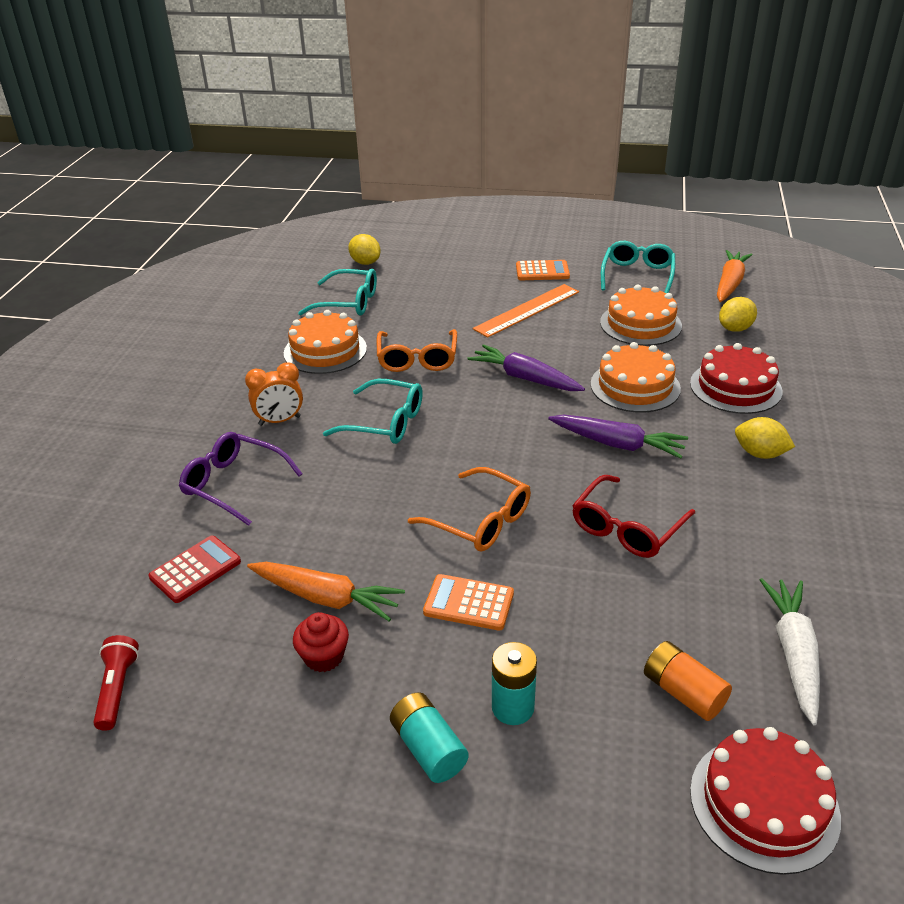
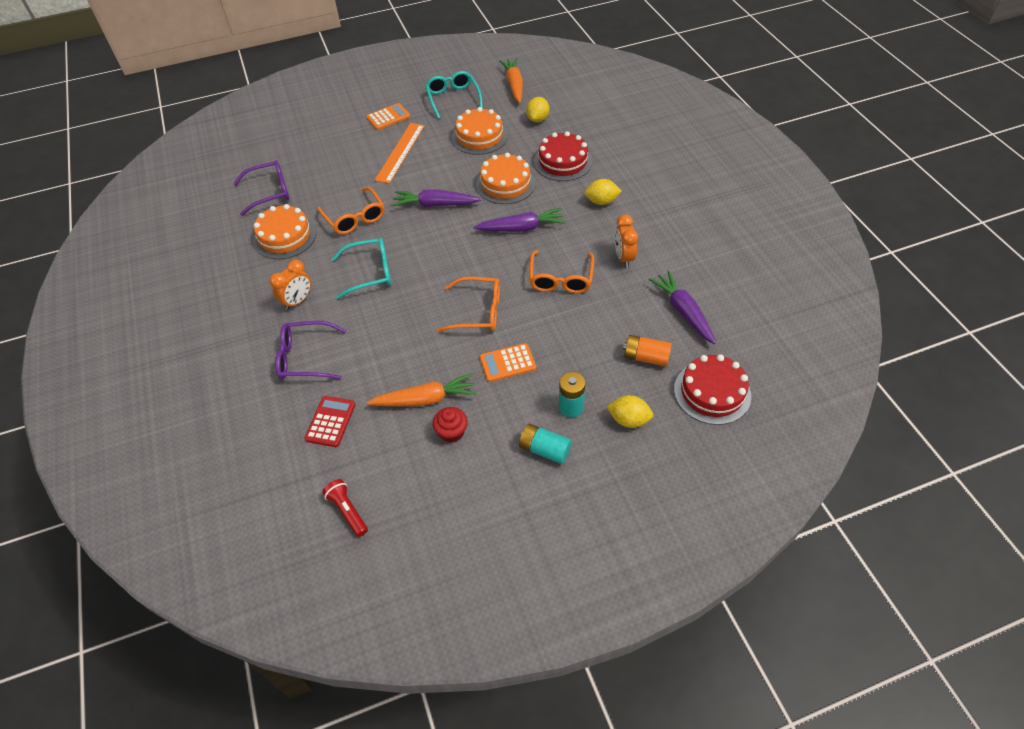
camera: 30 degrees left, 15 degrees up
turquoise glasses [298,269,377,316] -> purple glasses [233,160,289,216]
yellow lemon [348,234,381,265] -> yellow lemon moved to [607,395,653,428]
red glasses [572,475,695,558] -> orange glasses [529,250,595,294]
white carrot [760,578,820,725] -> purple carrot [649,271,716,344]
none -> orange clock [615,214,638,268]

